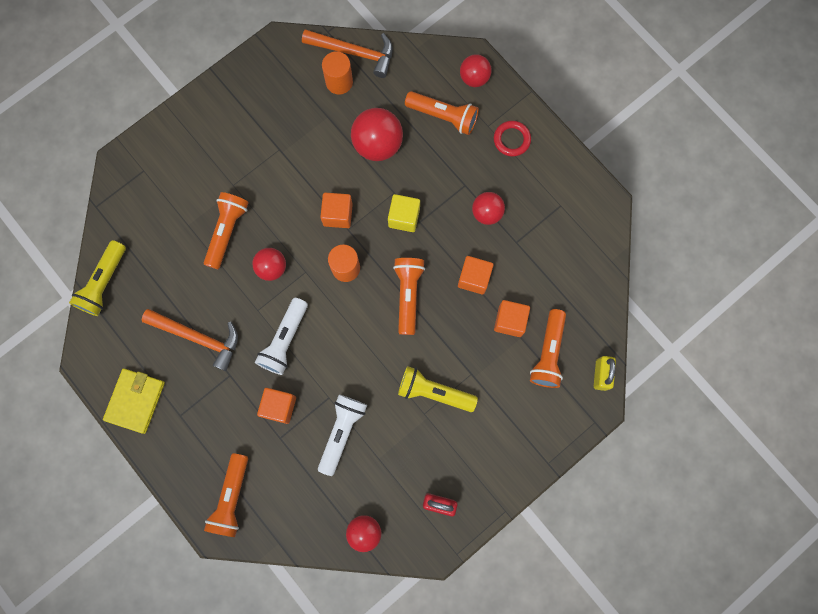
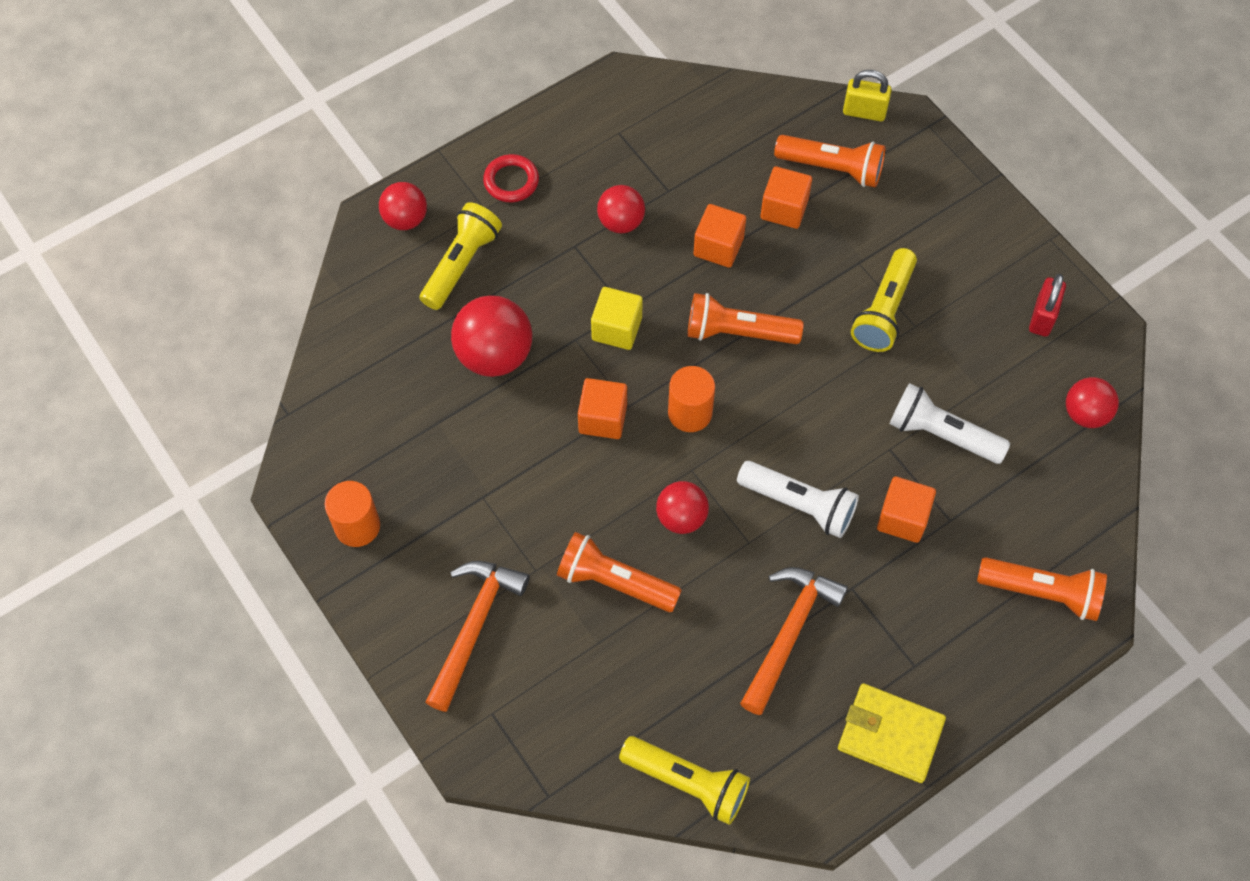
camera: 85 degrees left, 15 degrees down
orange hammer [302,29,393,78] -> orange hammer moved to [425,561,529,712]
orange cylinder [322,51,353,95] -> orange cylinder moved to [325,481,380,547]
orange flashlight [405,91,479,135] -> yellow flashlight [420,202,502,310]

